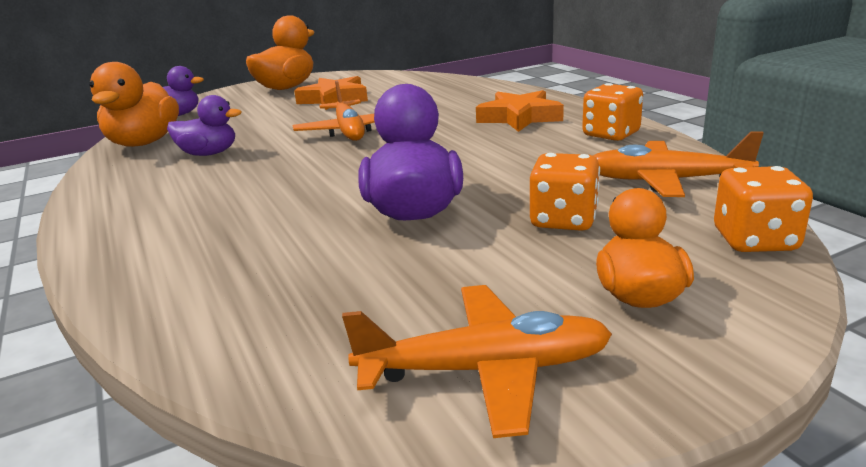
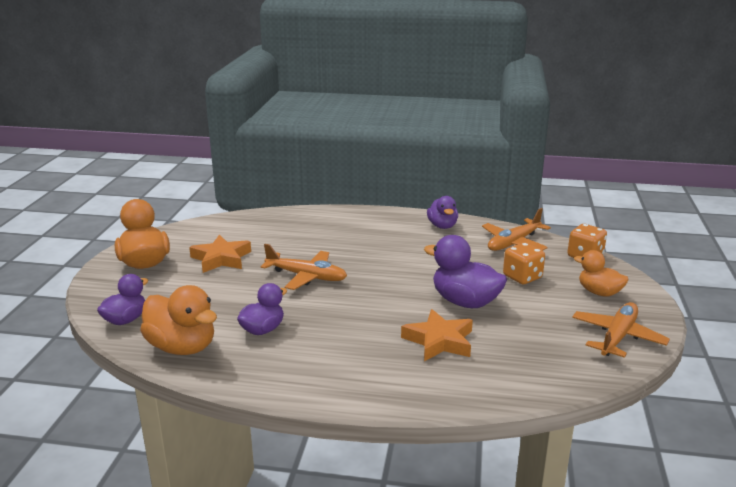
camera: 55 degrees left, 0 degrees up
orange star [476,90,564,132] -> orange star moved to [401,309,473,361]
orange dice [582,83,643,141] -> purple duck [427,196,458,229]

